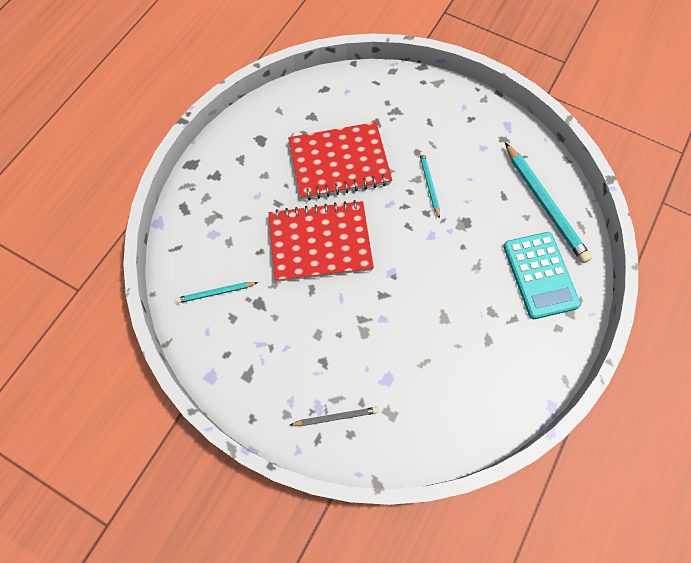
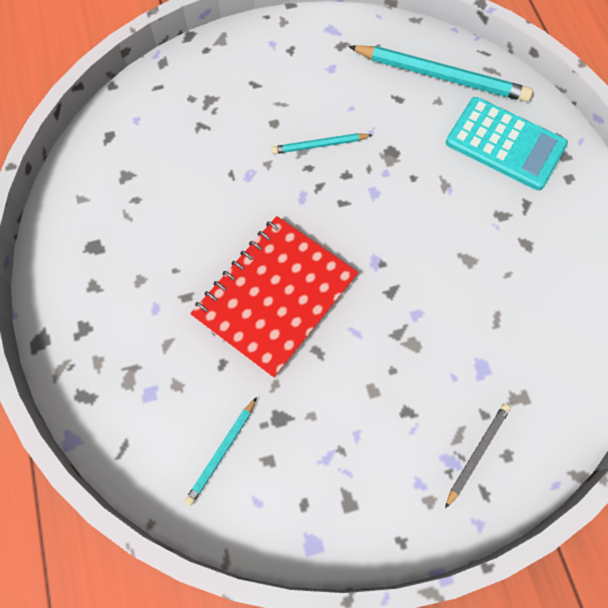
camera: 45 degrees left, 0 degrees up
red notebook [288,122,392,200] -> none
turquoise pencil [419,151,440,219] -> turquoise pencil turned 45 degrees counterclockwise [271,133,372,154]

